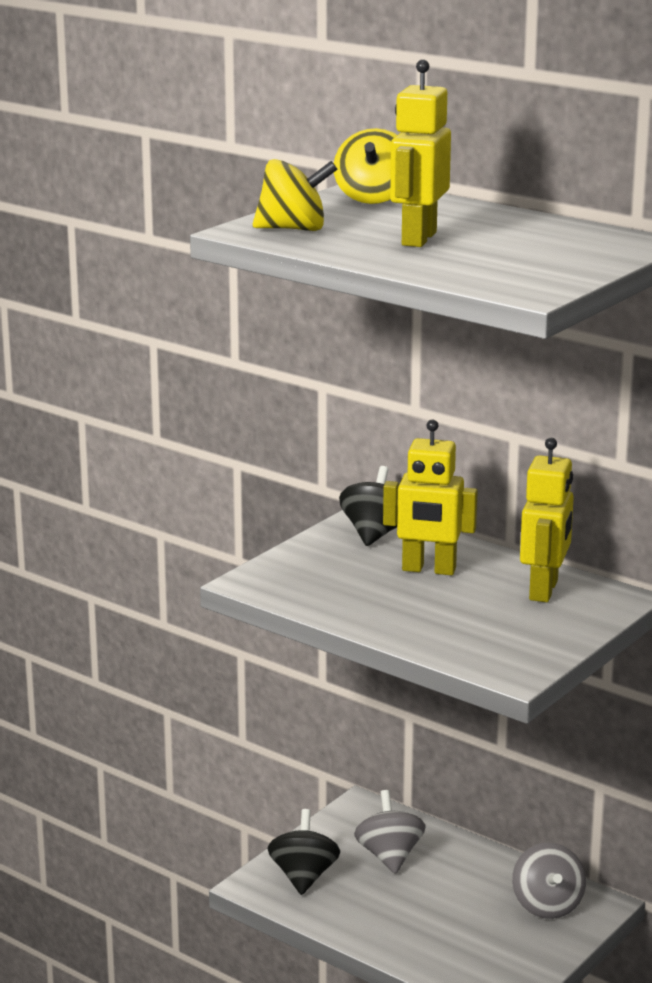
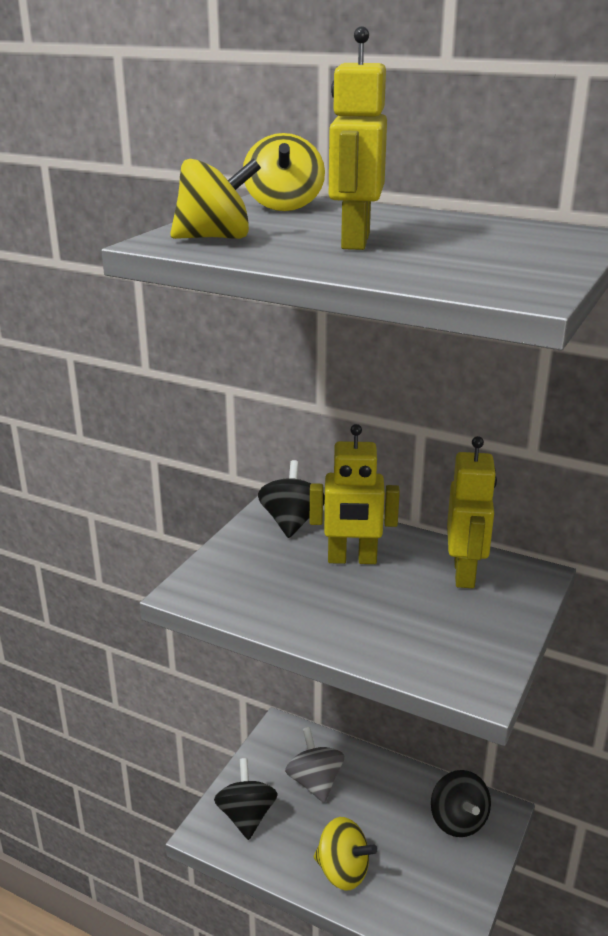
camera: 10 degrees left, 5 degrees up
grey spinning top [512,843,586,919] -> black spinning top [431,770,491,837]
none -> yellow spinning top [314,817,377,890]

